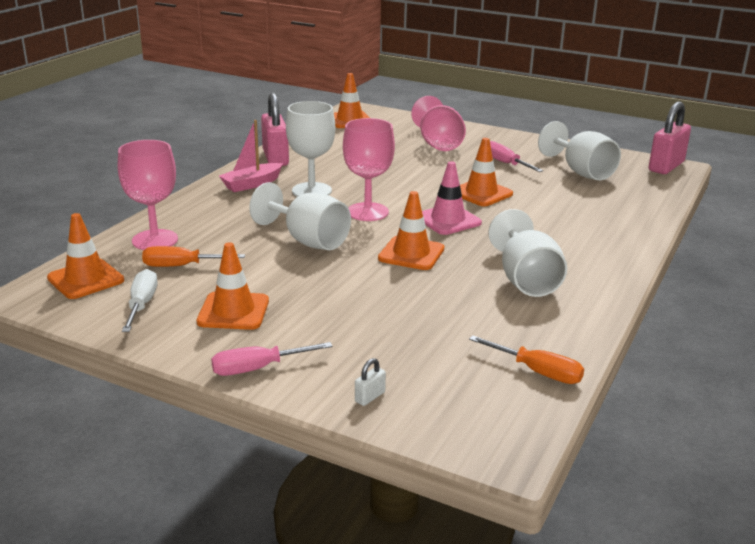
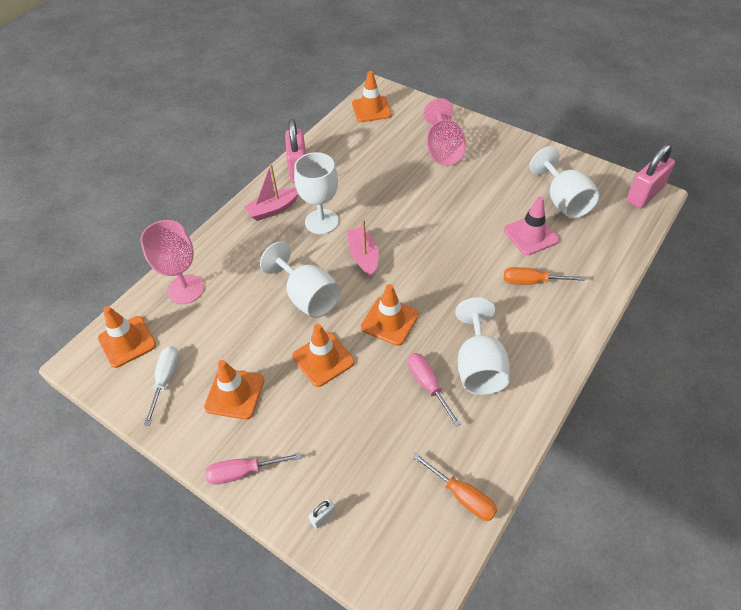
camera: 10 degrees right, 25 degrees up
orange screwdriver [142,246,245,267] -> orange screwdriver moved to [504,267,585,285]
pink goblet [343,118,395,221] -> pink boat [347,219,379,277]
pink traffic cone [422,161,482,235] -> pink traffic cone moved to [504,196,559,255]
orange traffic cone [460,138,513,206] -> orange traffic cone moved to [292,324,354,387]
pink screwdriver [490,141,543,172] -> pink screwdriver moved to [408,353,461,426]

